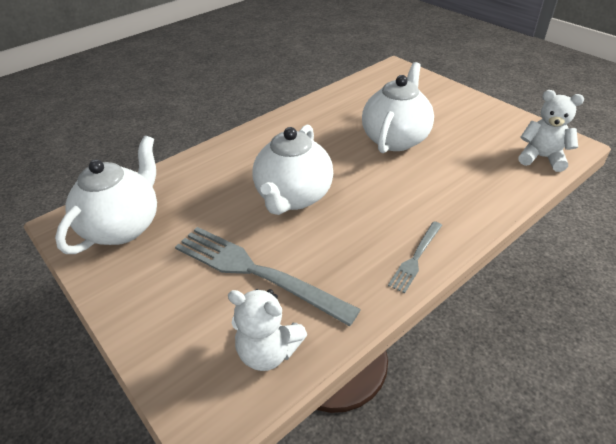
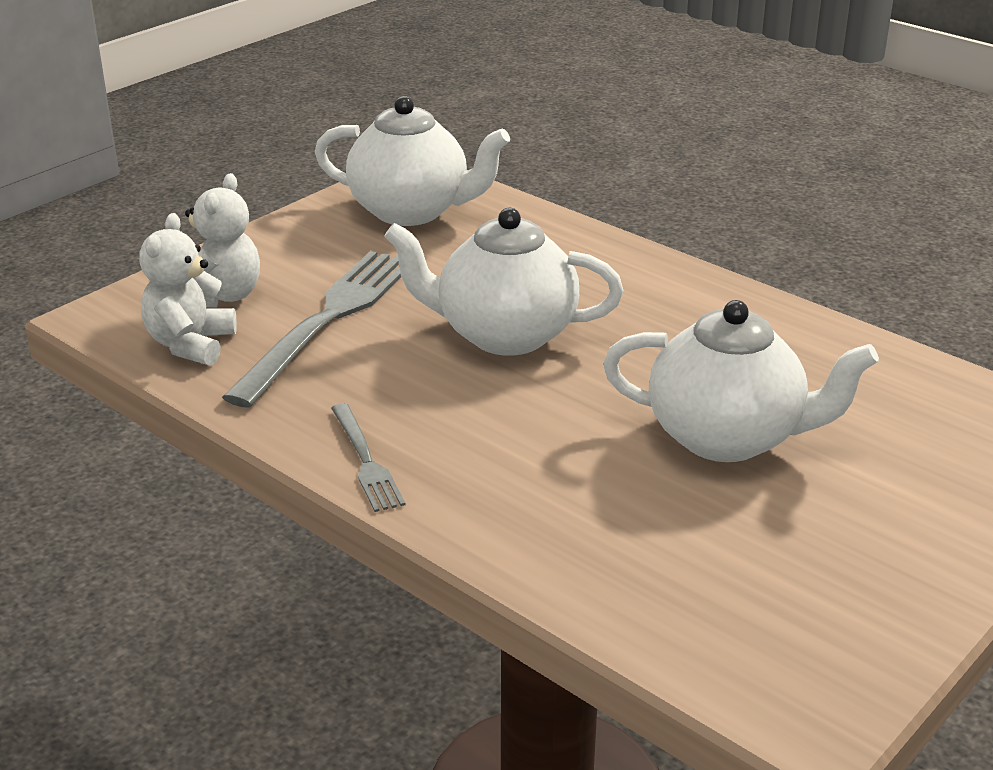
camera: 80 degrees right, 10 degrees down
grey fork [388,221,442,293] -> grey fork turned 135 degrees counterclockwise [331,403,405,512]
white teddy bear [518,90,584,172] -> white teddy bear moved to [185,173,260,308]

